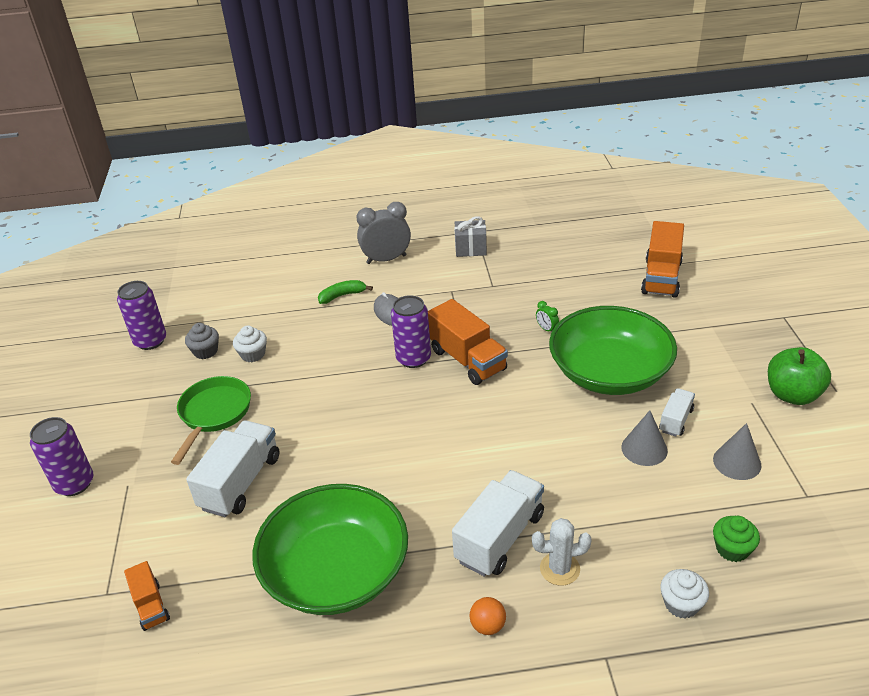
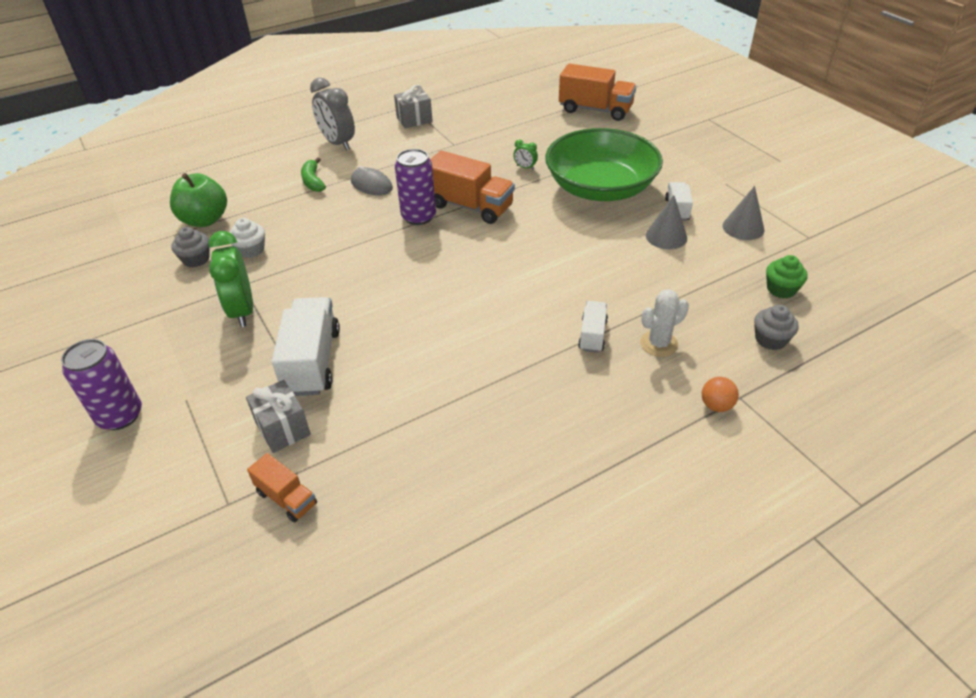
camera: 25 degrees left, 5 degrees up
purple can [117,281,166,350] -> none
green pan [171,376,251,465] -> green clock [209,231,253,327]
green bowl [252,484,408,615] -> none
green banana [318,280,373,304] -> green banana turned 60 degrees counterclockwise [301,158,326,192]
grey clock [356,202,411,264] -> grey clock turned 90 degrees counterclockwise [310,77,355,150]
white truck [452,470,544,577] -> white truck [578,301,608,353], size x0.54
orange ball [470,597,506,635] -> orange ball moved to [702,377,739,412]
orange truck [641,221,684,298] -> orange truck turned 60 degrees counterclockwise [559,64,636,121]
white cupcake [660,569,709,618] -> grey cupcake [754,305,799,350]
green apple [768,347,831,405] -> green apple moved to [170,173,227,227]
none -> grey gift [246,380,311,453]

